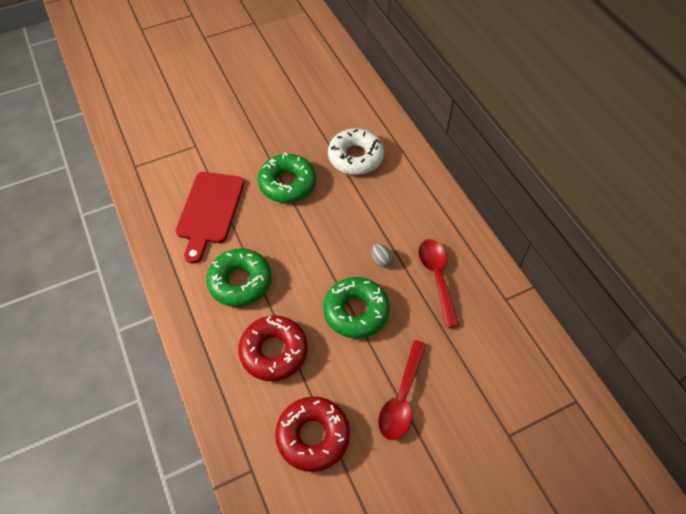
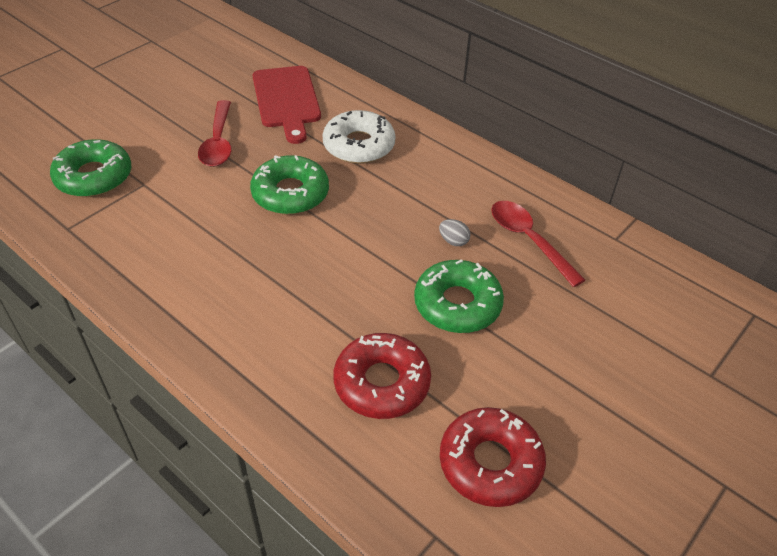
camera: 25 degrees left, 10 degrees down
red cutting board [176,172,244,264] -> red cutting board moved to [253,66,321,144]
green donut [206,248,271,307] -> green donut moved to [50,139,131,197]
red spoon [378,340,427,440] -> red spoon moved to [198,100,231,167]

